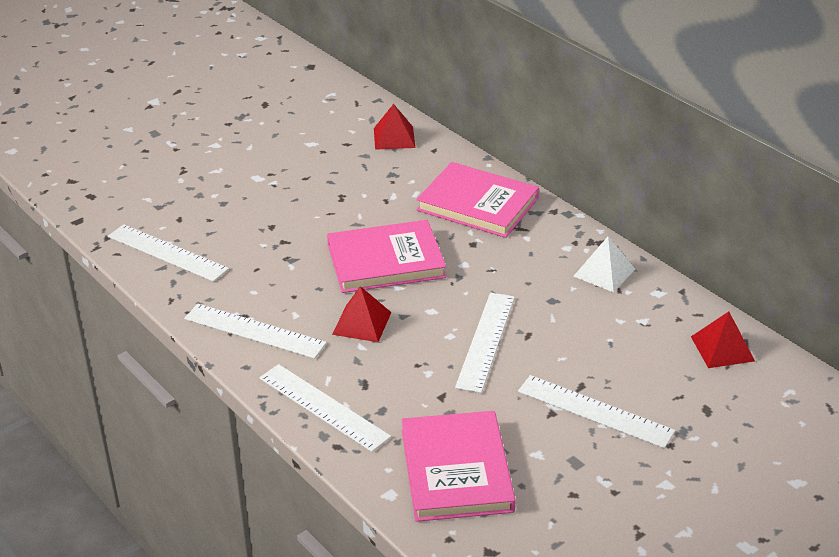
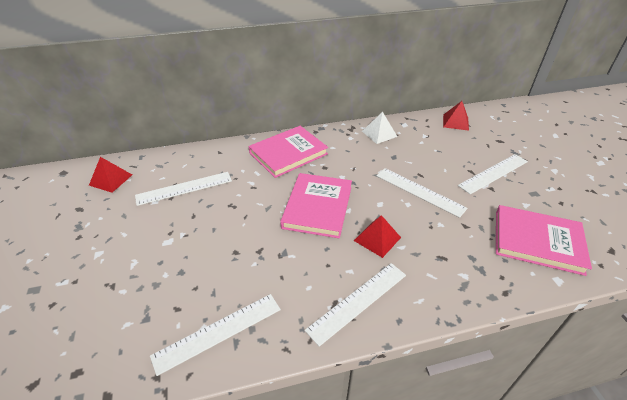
camera: 65 degrees left, 5 degrees up
white ruler [259,364,391,452] -> white ruler moved to [135,172,232,206]
red pyramid [374,104,415,150] -> red pyramid moved to [89,157,132,193]

